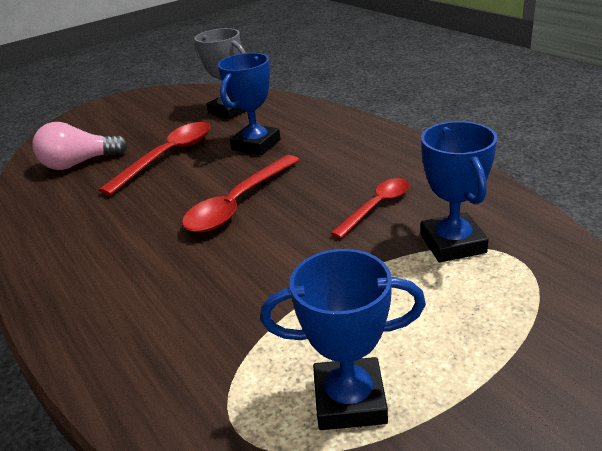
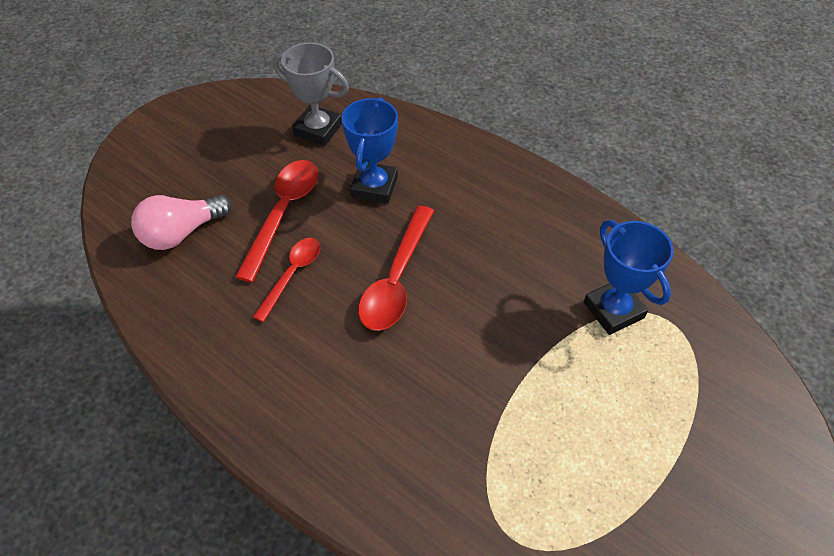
camera: 20 degrees left, 20 degrees up
blue trophy [261,249,426,430] -> none
red spoon [331,178,409,239] -> red spoon moved to [253,238,320,322]

